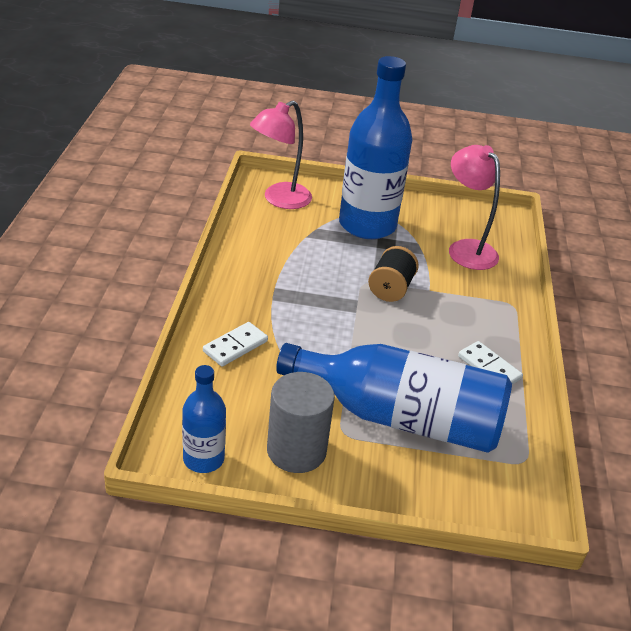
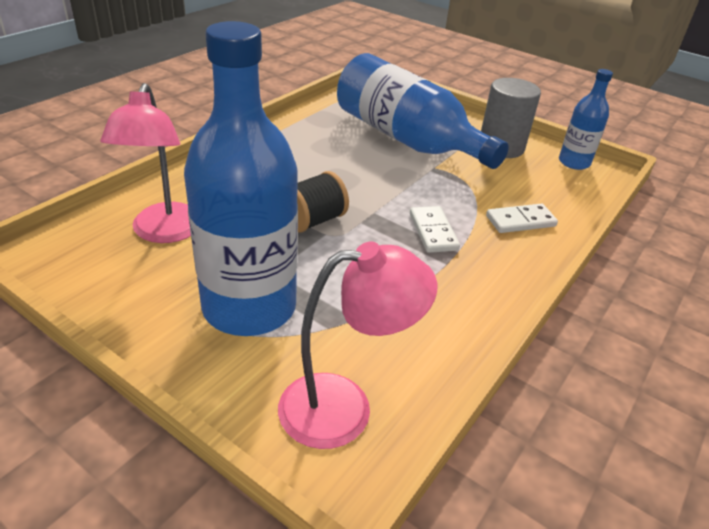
camera: 150 degrees left, 0 degrees up
white domino [458,341,523,385] -> white domino moved to [410,206,460,253]

